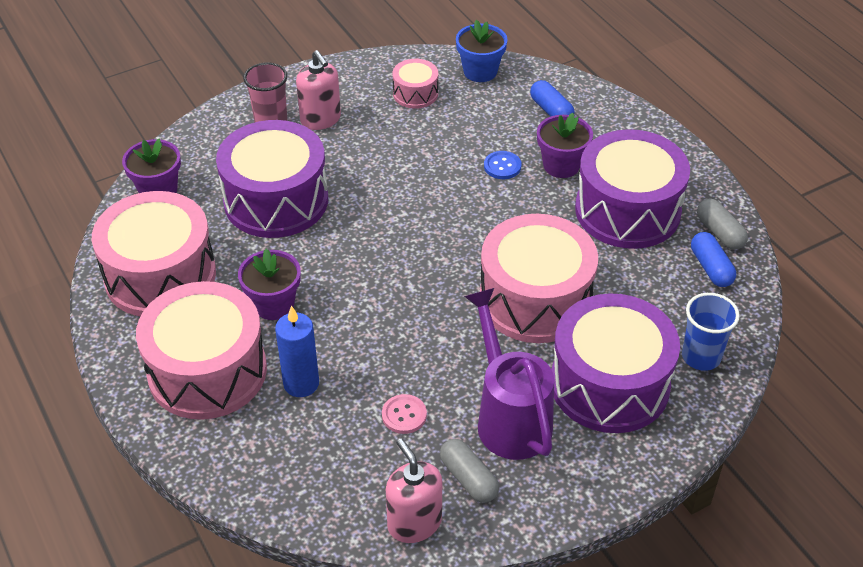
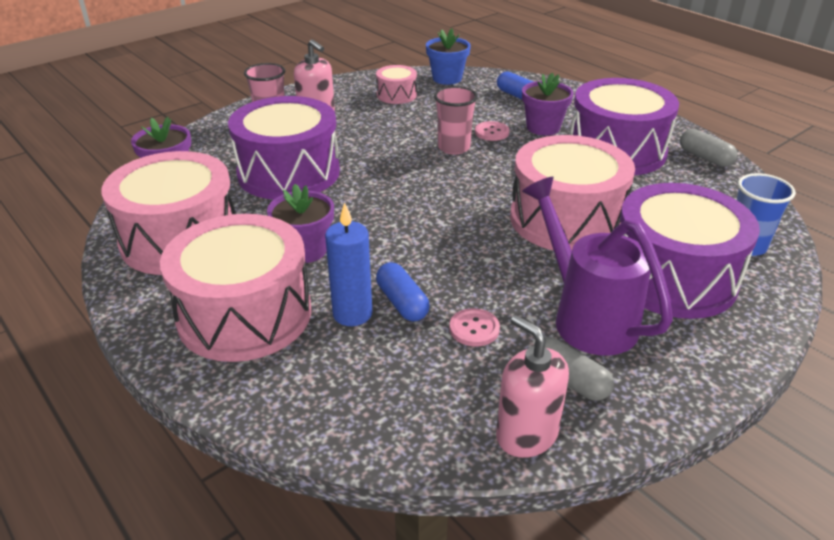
camera: 10 degrees left, 10 degrees down
blue button [484,151,521,179] -> pink button [475,121,509,141]
blue capsule [691,232,736,287] -> blue capsule moved to [376,262,430,322]
none -> pink cup [434,86,478,154]

